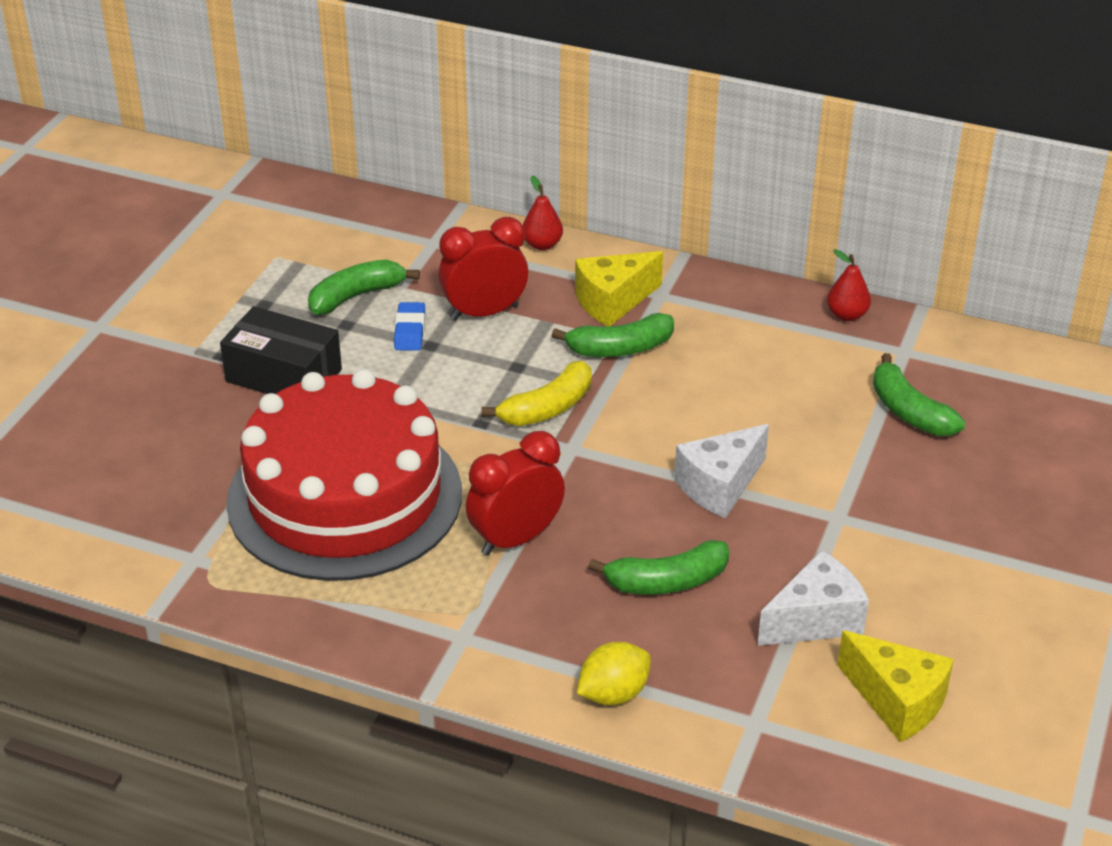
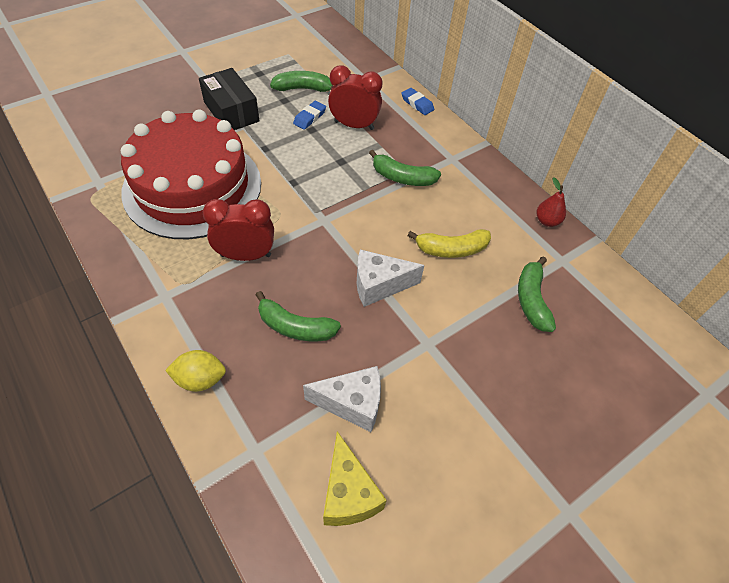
camera: 30 degrees right, 15 degrees up
yellow banana [481,361,592,426] -> yellow banana moved to [407,229,491,258]
red pear [522,175,563,250] -> blue eraser [401,88,434,115]
yellow cheese [575,251,663,326] -> none

